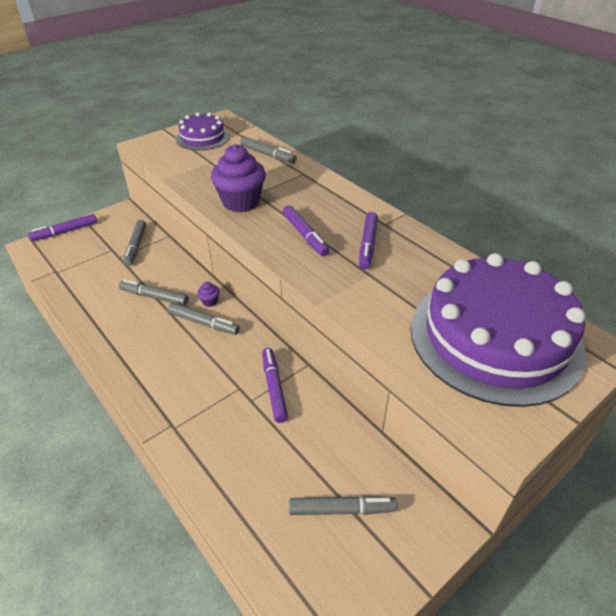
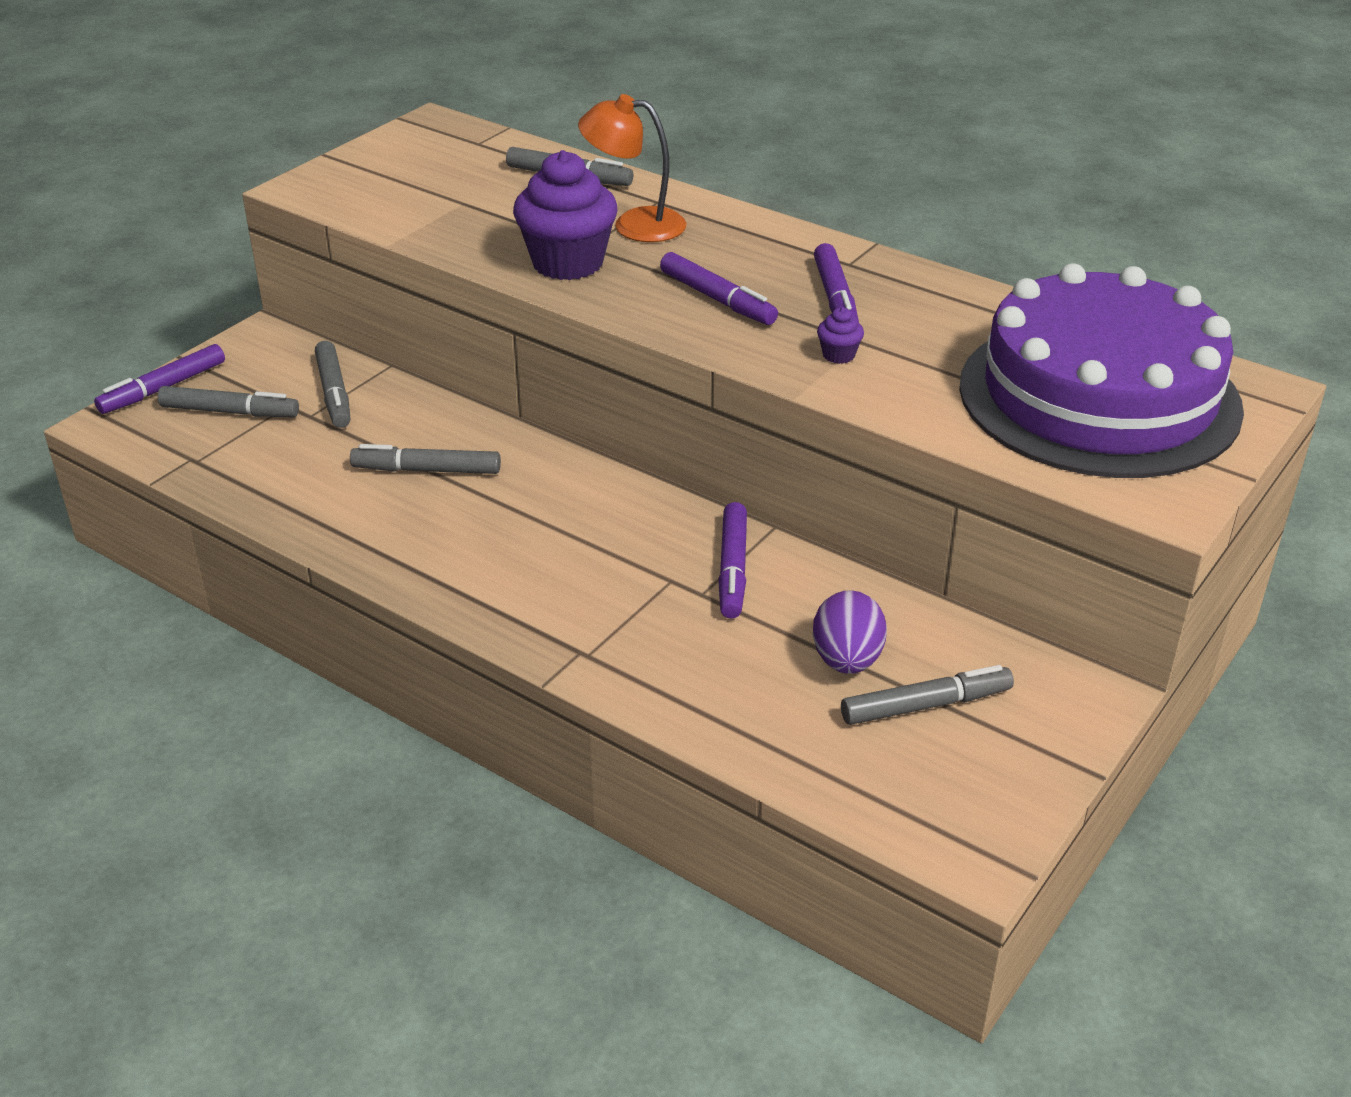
camera: 15 degrees left, 5 degrees down
grey marker [168,303,240,335] -> grey marker moved to [158,386,299,417]
purple cake [176,112,229,150] -> none
purple cupcake [197,281,220,307] -> purple cupcake moved to [817,307,864,364]
purple marker [262,348,288,423] -> purple marker turned 150 degrees counterclockwise [718,502,747,619]
none -> orange lamp [578,94,687,242]
none -> purple egg [813,590,887,674]

